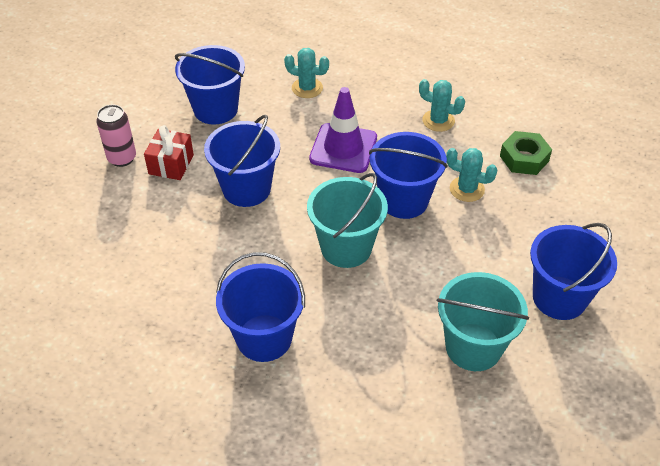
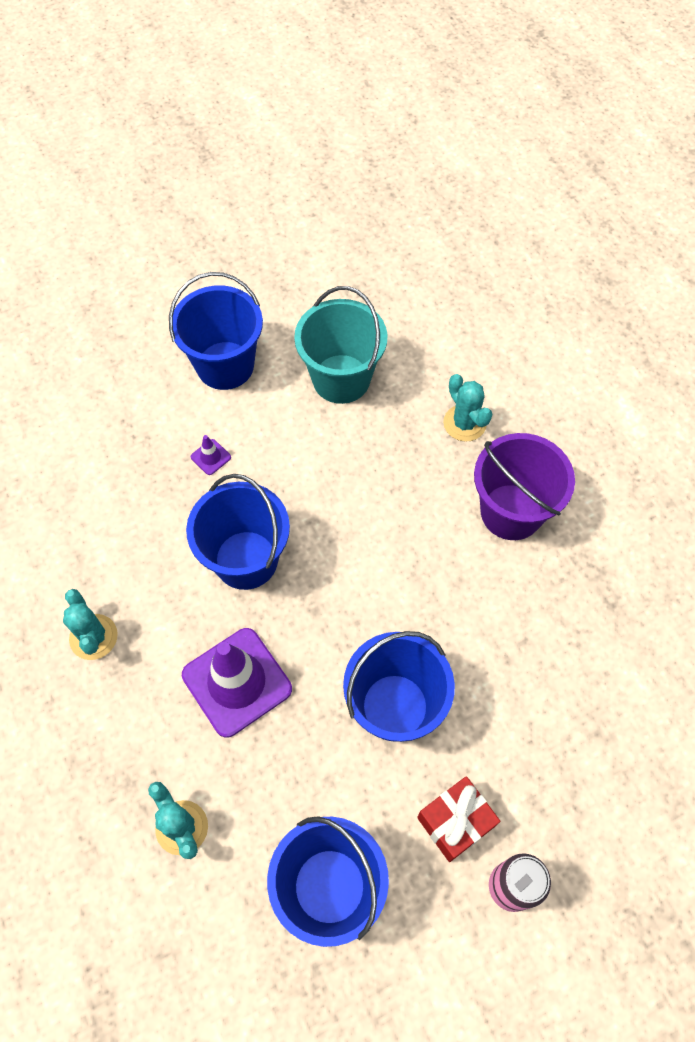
camera: 140 degrees left, 15 degrees up
blue bucket [216,252,305,362] -> purple bucket [474,433,575,540]
turquoise bucket [307,173,388,268] -> none
turquoise cactus [446,148,498,202] -> turquoise cactus moved to [443,374,493,442]
green nut [500,131,552,175] -> none
none -> purple traffic cone [191,435,231,475]

